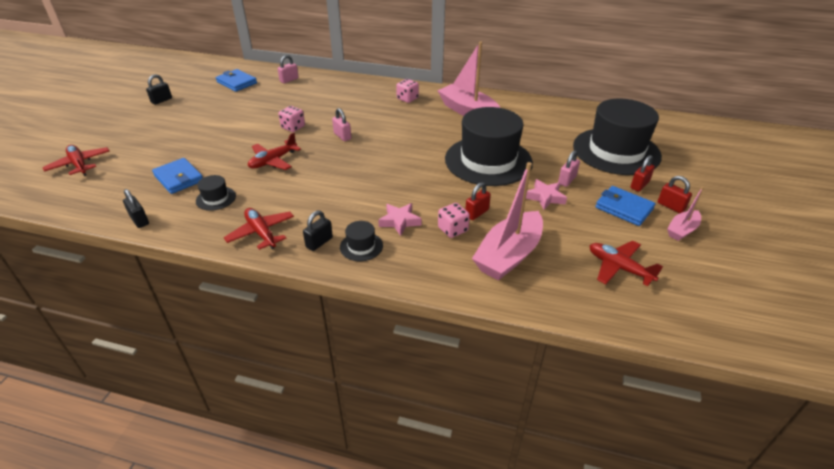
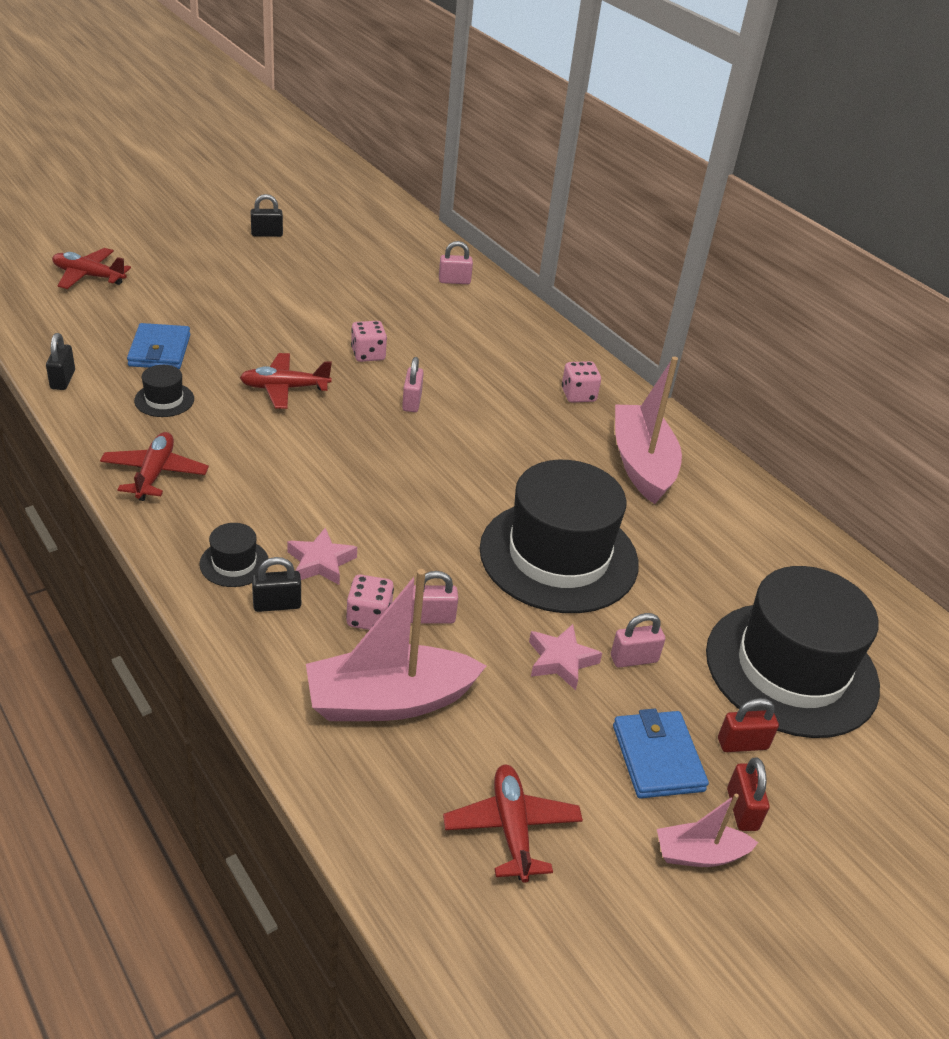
camera: 35 degrees right, 0 degrees up
red plane [42,145,109,176] -> red plane turned 75 degrees counterclockwise [52,248,131,289]
blue wallet [216,69,257,92] -> none
black padlock [303,211,333,251] -> black padlock moved to [252,557,301,612]
red padlock [465,182,491,220] -> pink padlock [411,571,458,623]

